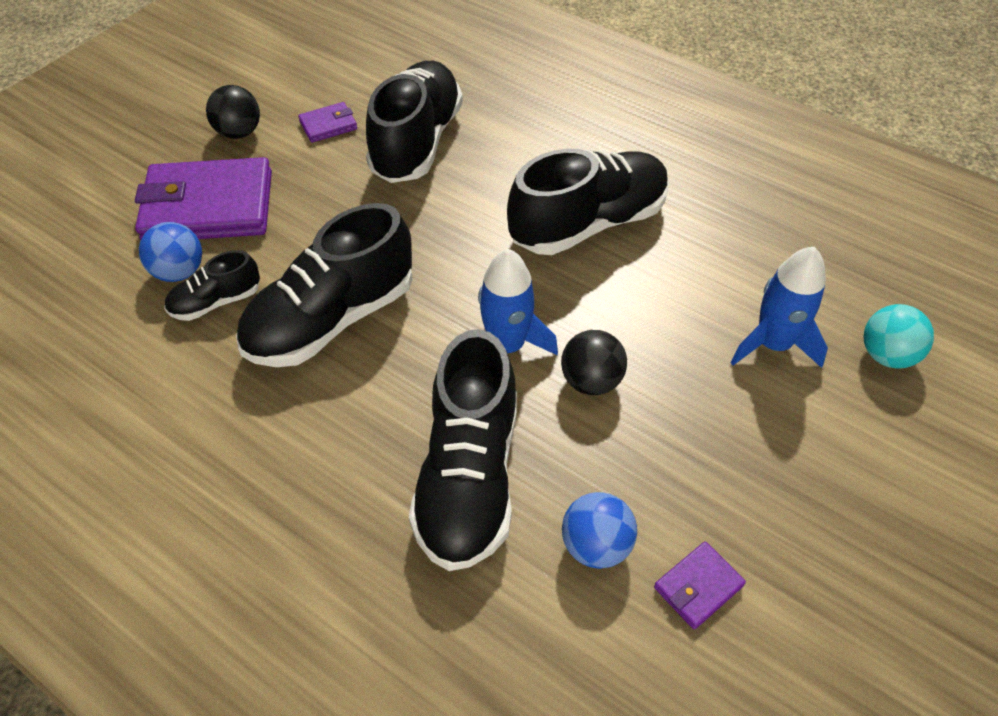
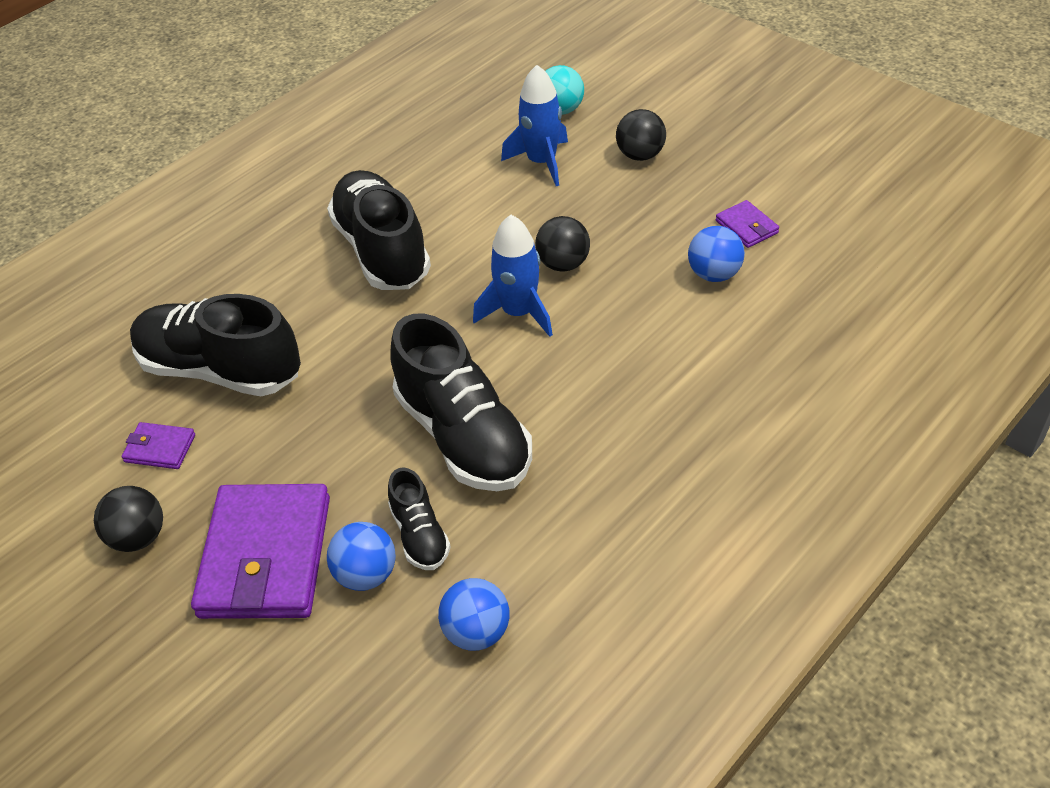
camera: 80 degrees left, 5 degrees down
purple wallet [298,102,357,143] -> purple wallet turned 60 degrees counterclockwise [122,422,195,469]
black shoe [409,329,517,571] -> none
none -> blue ball [438,578,509,651]
none -> black ball [616,109,666,161]

